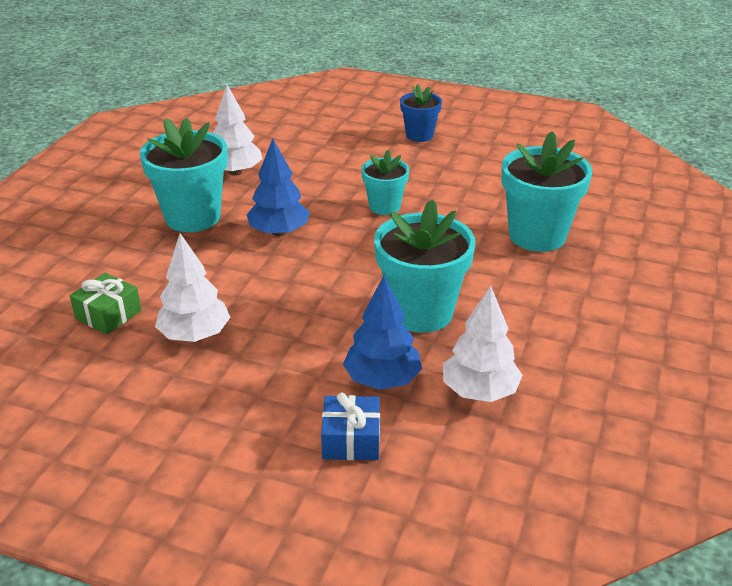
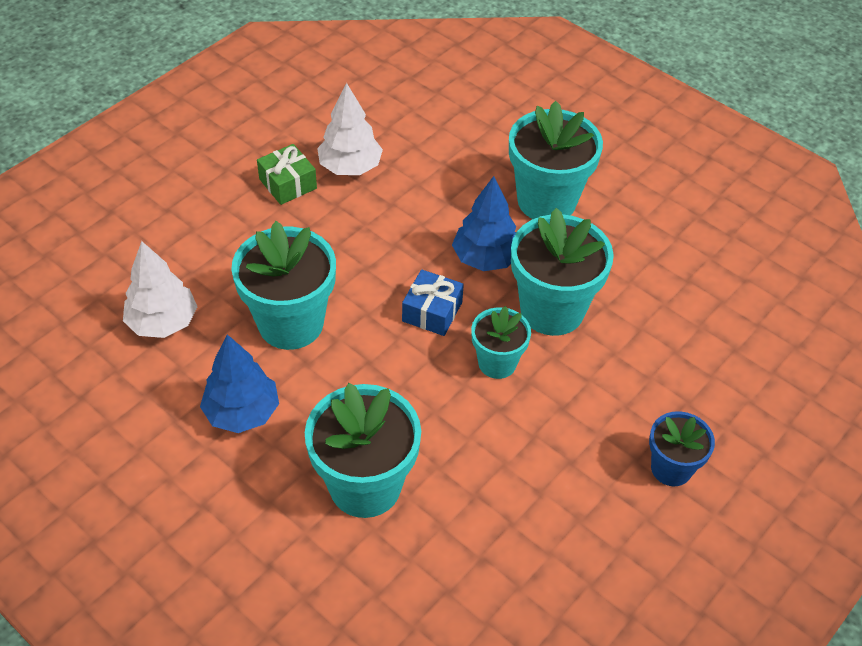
camera: 110 degrees right, 15 degrees up
green gift [70,273,141,335] -> green gift moved to [257,144,317,205]
white tree [213,85,262,176] -> none
blue gift [321,393,380,460] -> blue gift moved to [402,269,464,336]
blue tree [343,275,422,390] -> blue tree moved to [200,334,279,433]
none -> turquoise flower pot [511,208,614,336]

